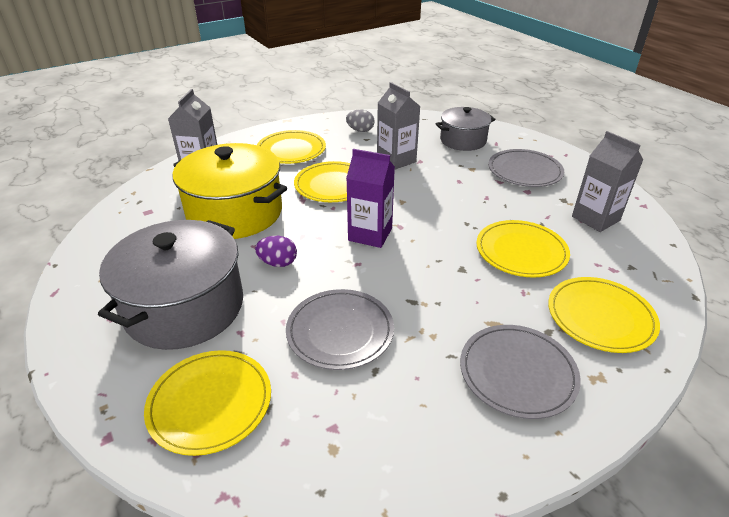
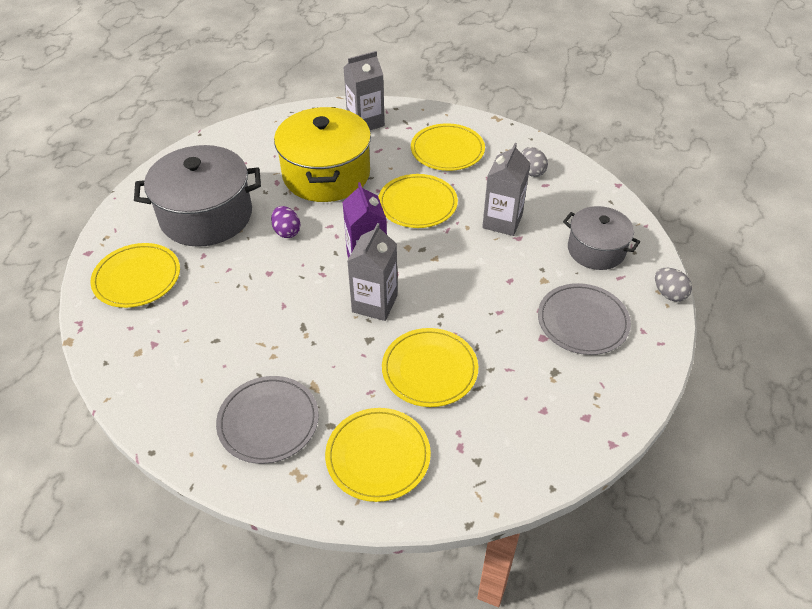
camera: 55 degrees right, 10 degrees up
grey plate [286,289,394,370] -> none
grey carton [572,131,643,232] -> grey carton moved to [347,223,398,321]
none -> grey egg [655,268,692,302]

